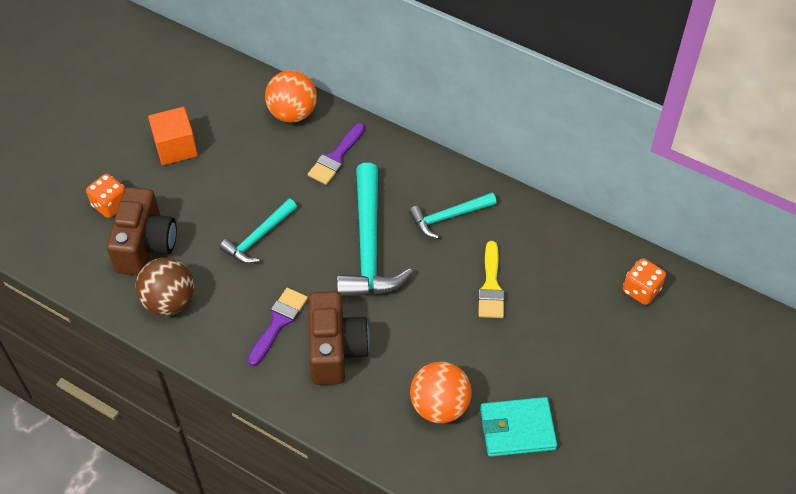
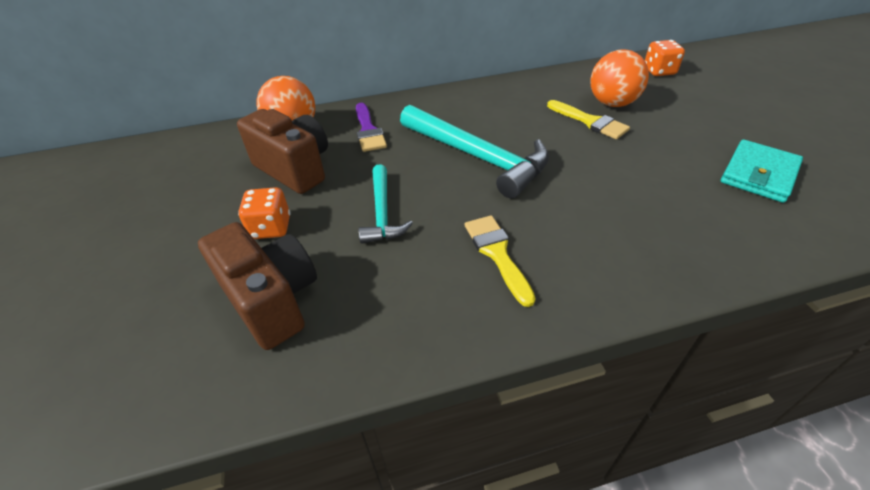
camera: 45 degrees left, 10 degrees down
orange dice [86,174,125,218] -> orange dice moved to [238,187,290,239]
brown ball [135,258,195,316] -> none
orange cube [148,107,198,165] -> none
purple brush [247,288,308,366] -> yellow brush [465,215,536,307]
brown camera [308,291,370,385] -> brown camera moved to [237,109,328,194]
turquoise hammer [409,193,497,239] -> none
orange ball [410,362,472,423] -> orange ball moved to [590,50,649,107]

